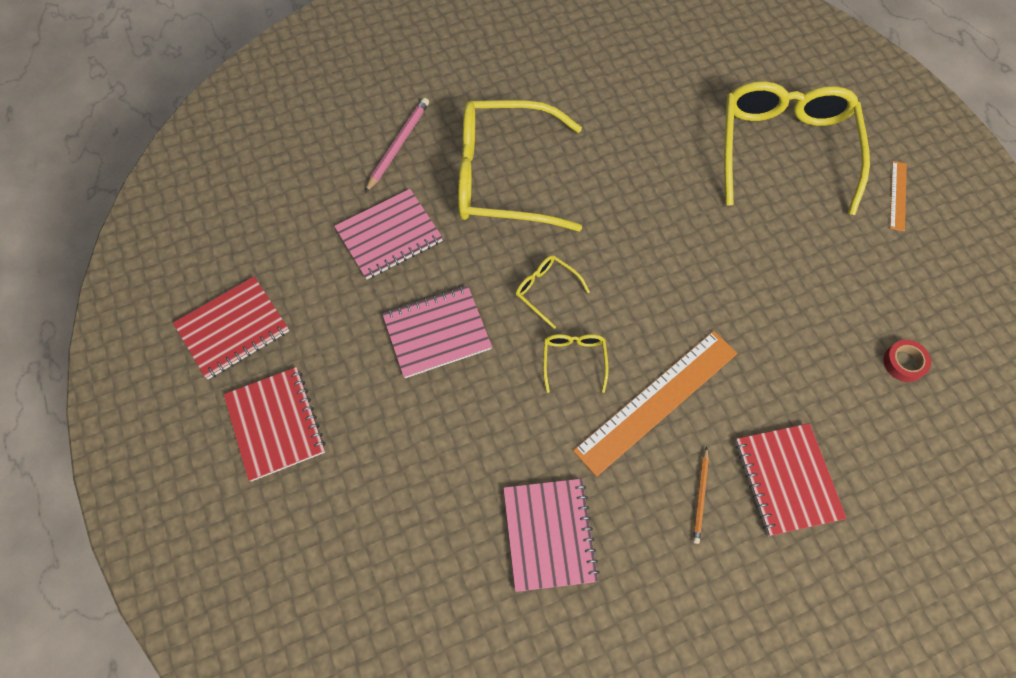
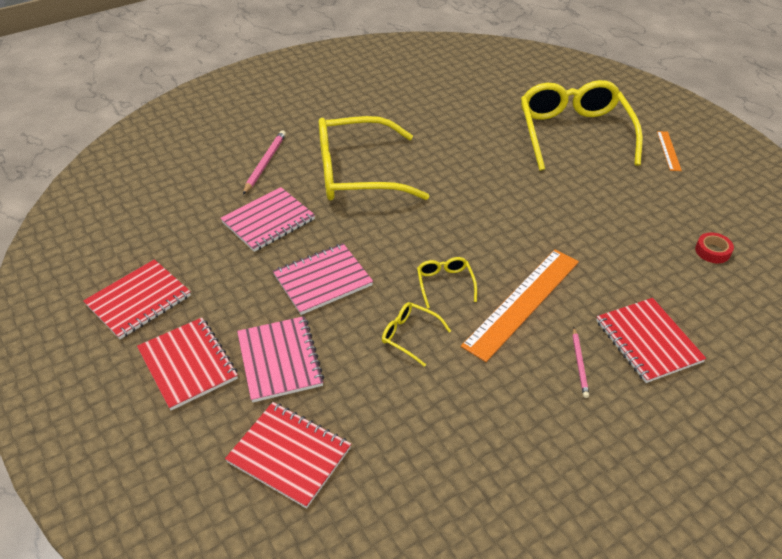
camera: 10 degrees left, 20 degrees down
pink notebook [503,479,600,592] -> pink notebook moved to [237,316,324,403]
yellow glasses [516,255,590,329] -> yellow glasses moved to [382,302,451,367]
orange pencil [693,447,709,544] -> pink pencil [572,327,589,398]
none -> red notebook [225,402,351,509]

